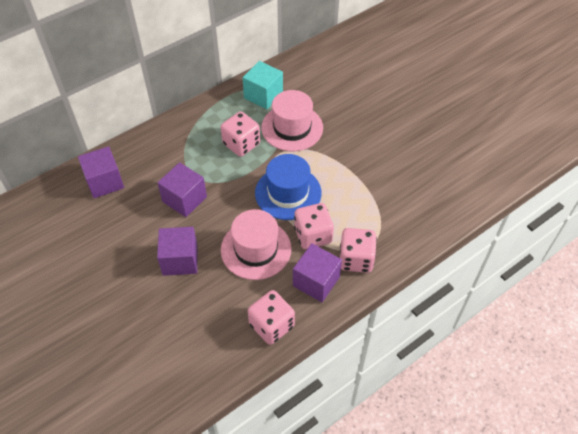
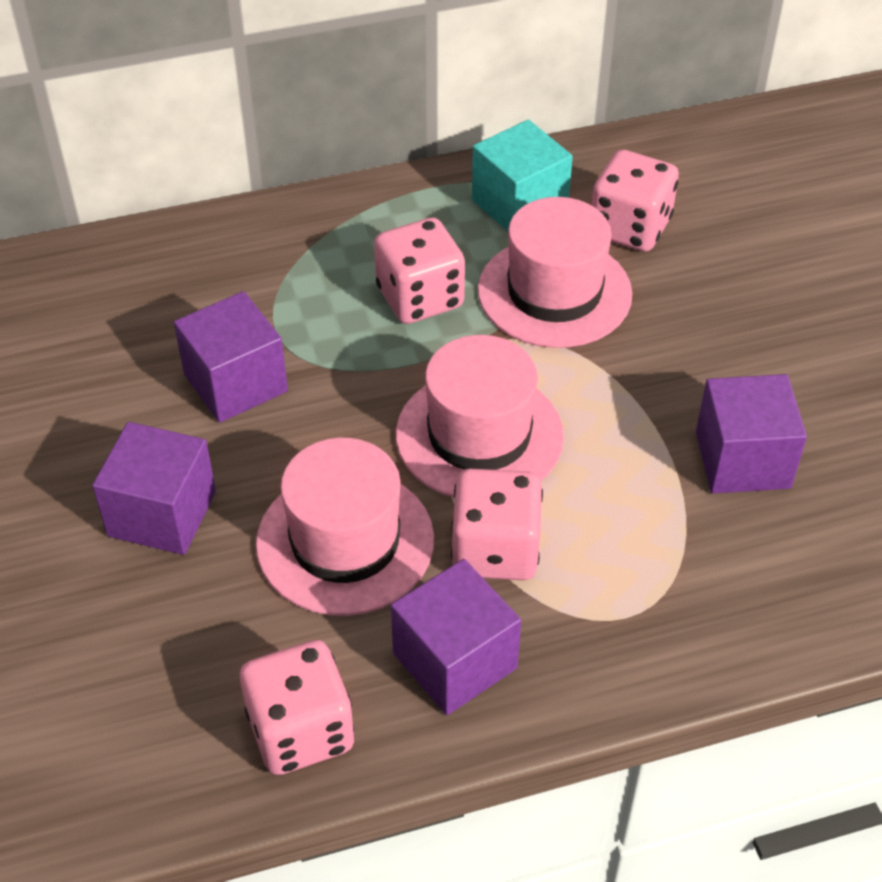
camera: 20 degrees right, 5 degrees down
purple cube [78,146,124,198] -> purple cube moved to [696,374,807,494]
blue hat [255,154,322,220] -> pink hat [396,335,564,498]
pink dice [340,228,377,273] -> pink dice moved to [592,150,679,252]

